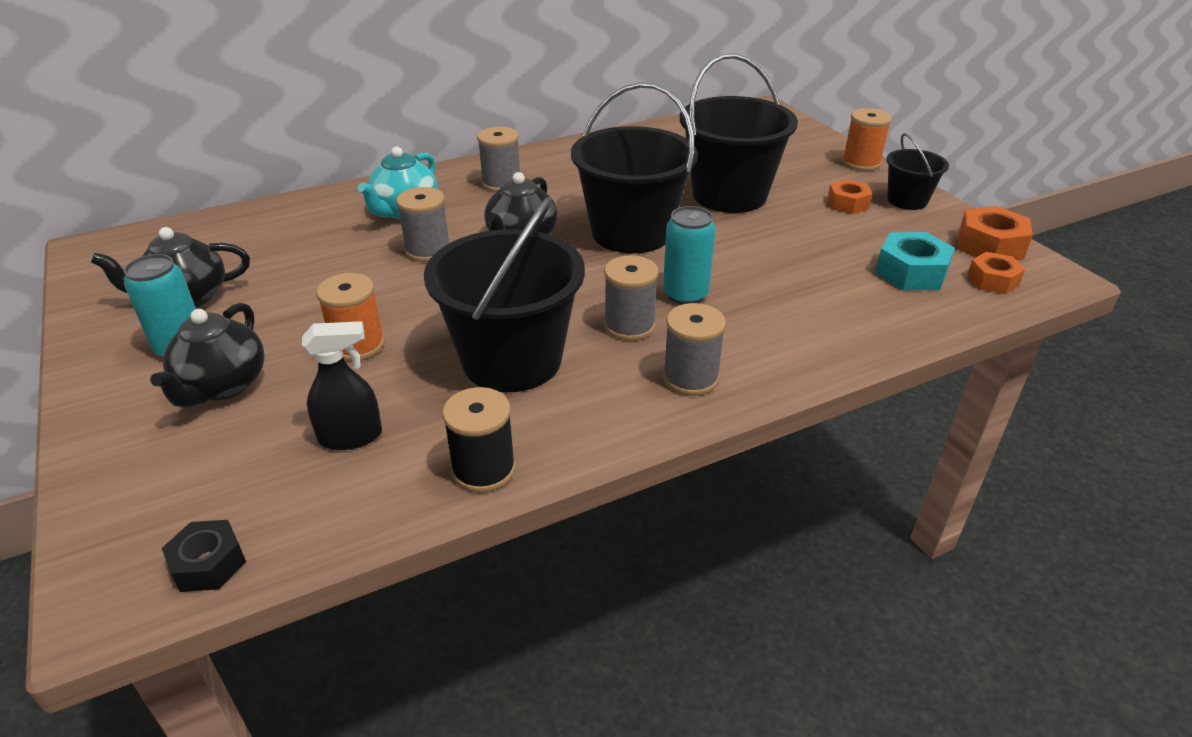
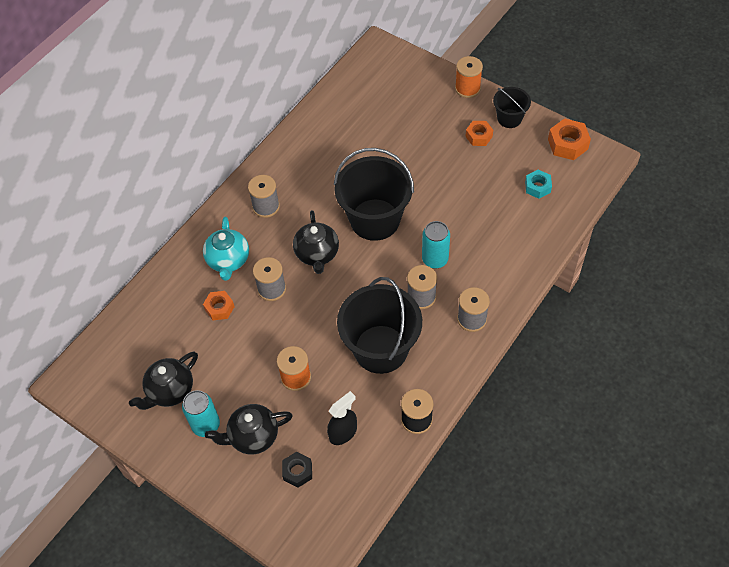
camera: 25 degrees left, 20 degrees up
black teapot [150,303,265,408] -> black teapot turned 90 degrees clockwise [205,404,293,454]
black nut [162,520,246,592] -> black nut moved to [282,452,312,488]
black bucket [679,54,798,213] -> none
turquoise nut [875,232,955,290] -> turquoise nut [525,170,552,199], size x0.66
orange nut [967,252,1026,294] -> orange nut moved to [203,291,235,320]

